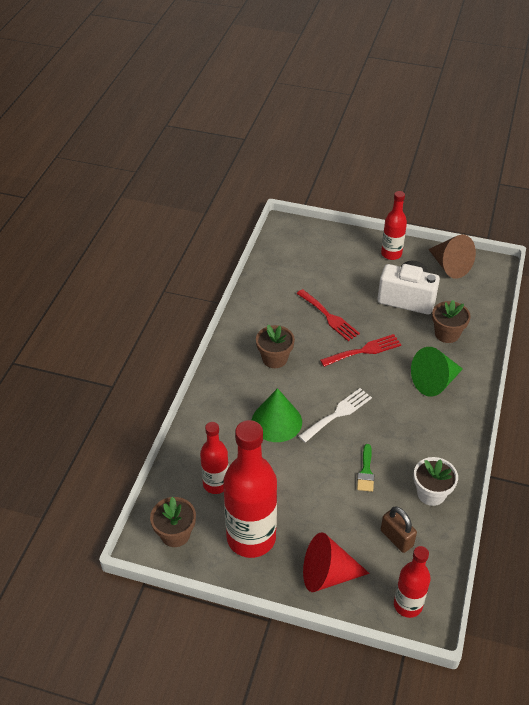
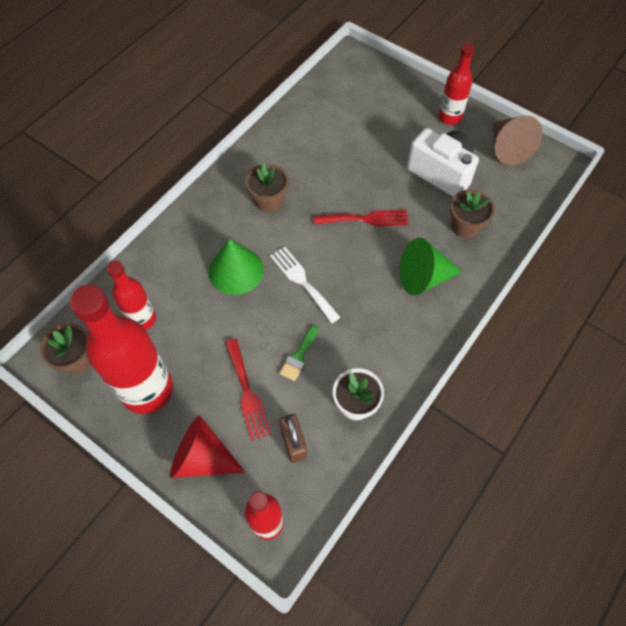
camera: 20 degrees right, 15 degrees up
red fork [296,289,360,341] -> red fork moved to [225,339,272,441]
white fork [298,388,372,443] -> white fork turned 105 degrees counterclockwise [270,247,341,324]

